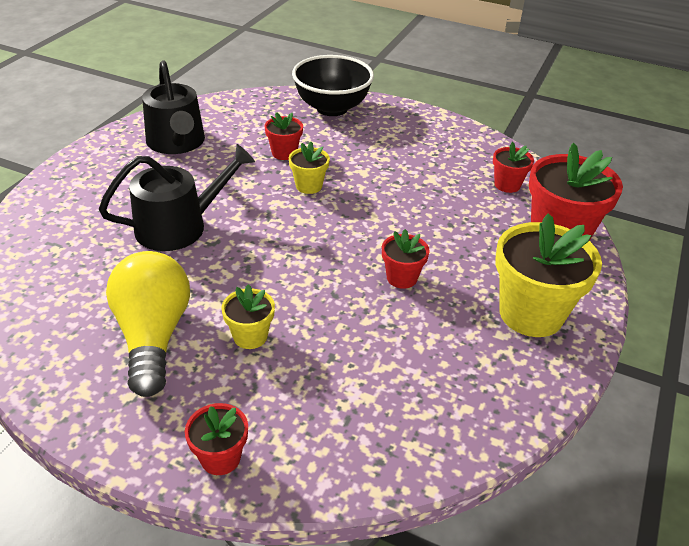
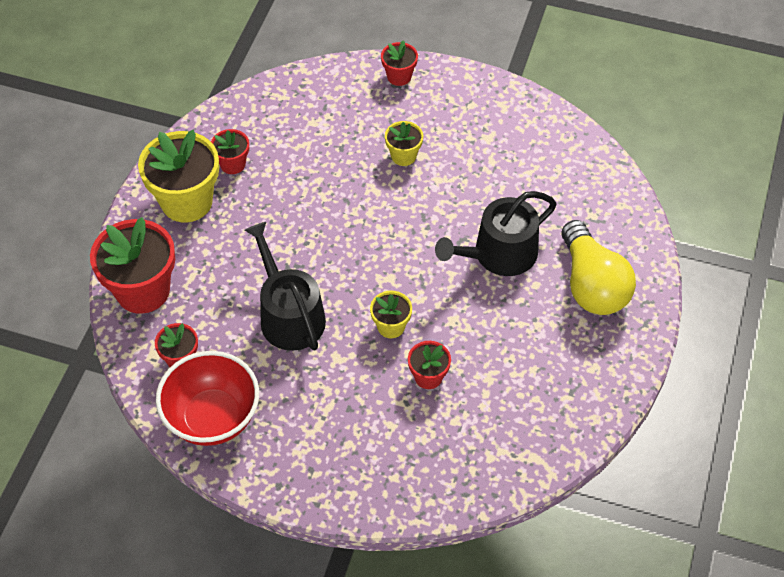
camera: 175 degrees right, 15 degrees up
yellow light bulb [106,251,190,397] -> yellow light bulb moved to [561,220,636,315]
black watering can [142,60,205,154] -> black watering can moved to [245,222,326,351]
black bowl [292,55,374,116] -> none
red flower pot [382,229,430,289] -> red flower pot moved to [211,129,249,174]
none -> red bowl [156,351,259,446]

